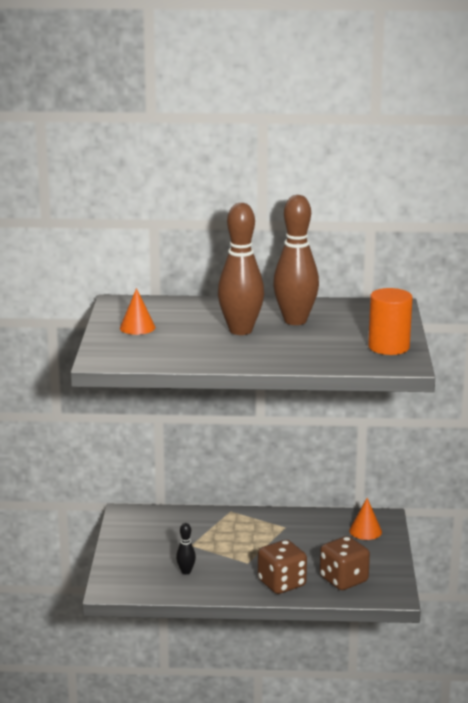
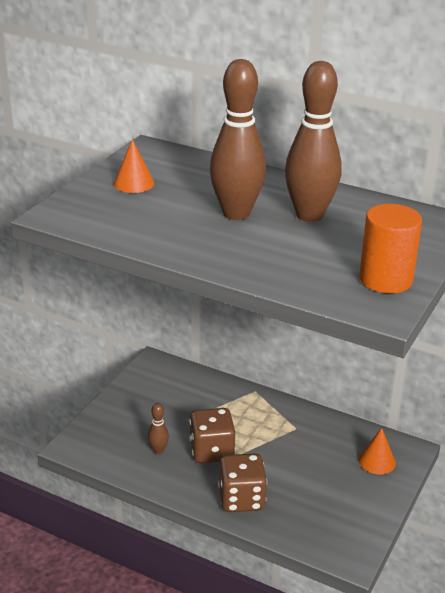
camera: 25 degrees right, 10 degrees up
black bowling pin [176,523,196,575] -> brown bowling pin [148,403,169,454]
brown dice [320,536,370,590] -> brown dice moved to [189,408,235,463]

